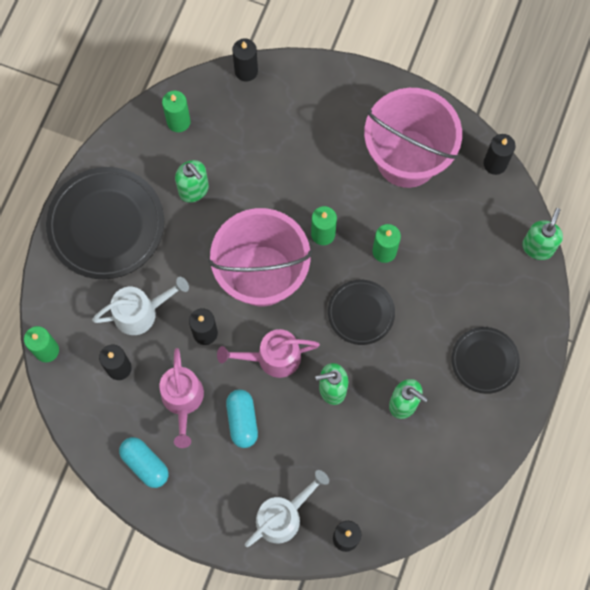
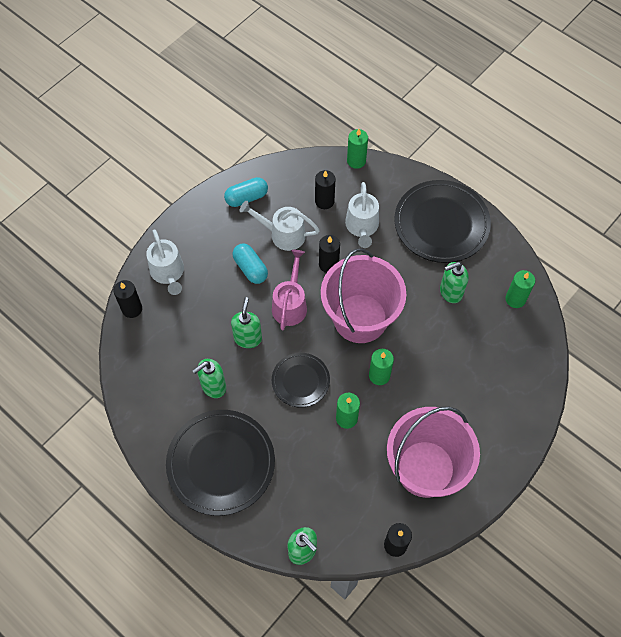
camera: 110 degrees right, 10 degrees down
pink watering can [159,348,204,448] -> white watering can [239,201,320,251]
turquoise capsule [226,389,258,448] -> turquoise capsule turned 45 degrees clockwise [233,244,268,284]
black candle [232,38,258,82] -> none
black plate [451,327,520,394] -> black plate [166,410,275,516], size x1.78

